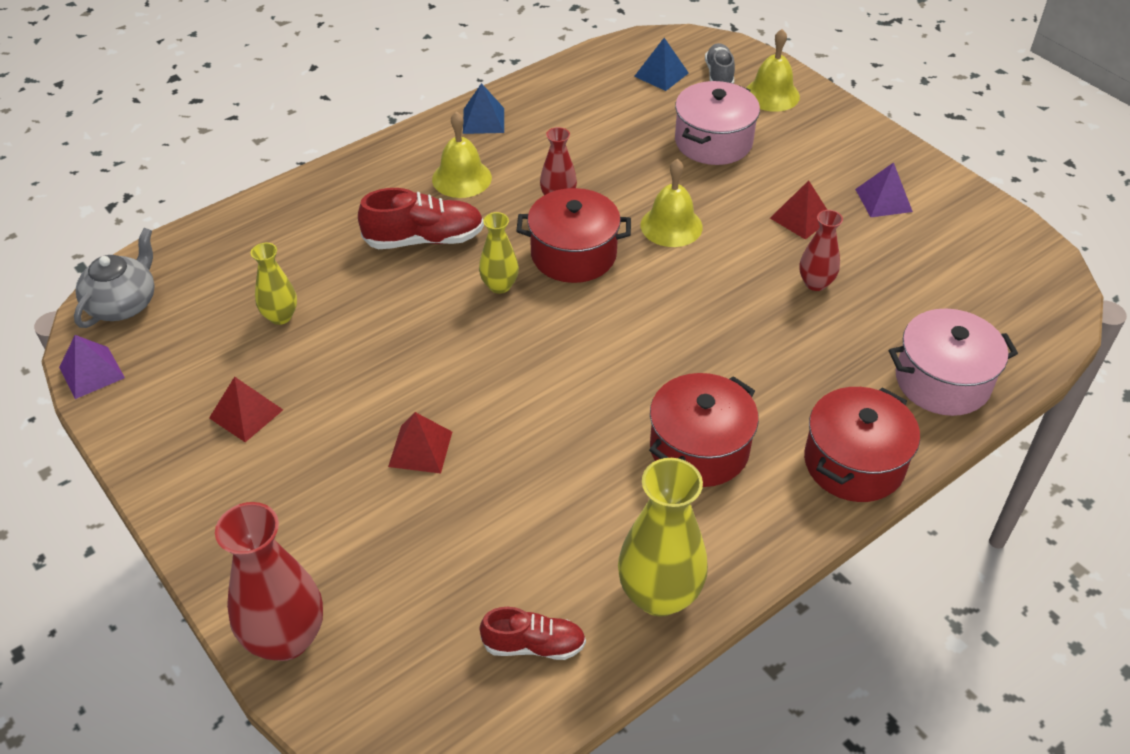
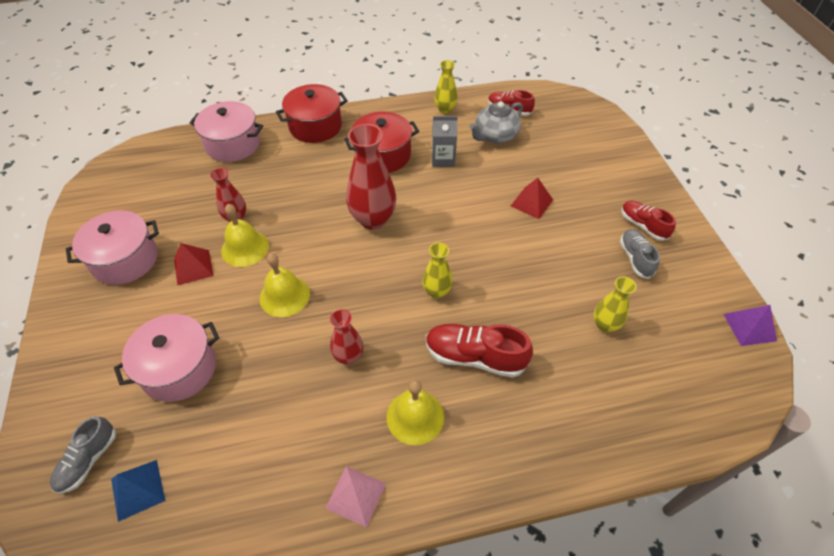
camera: 155 degrees left, 5 degrees up
grey teapot [74,228,155,328] -> grey teapot moved to [469,102,523,144]
red pyramid [209,377,283,442] -> grey shoe [620,229,660,279]
red vase [215,502,323,661] -> red vase moved to [346,124,396,230]
blue pyramid [463,83,504,134] -> pink pyramid [325,466,386,528]
red pot [516,188,631,283] -> none
yellow vase [618,458,708,617] -> yellow vase [434,60,458,113], size x0.56
yellow bell [746,29,800,112] -> yellow bell moved to [221,204,269,267]
purple pyramid [855,162,913,217] -> pink pot [66,210,159,285]
none -> grey carton [432,116,458,167]
none -> red shoe [622,201,676,241]

